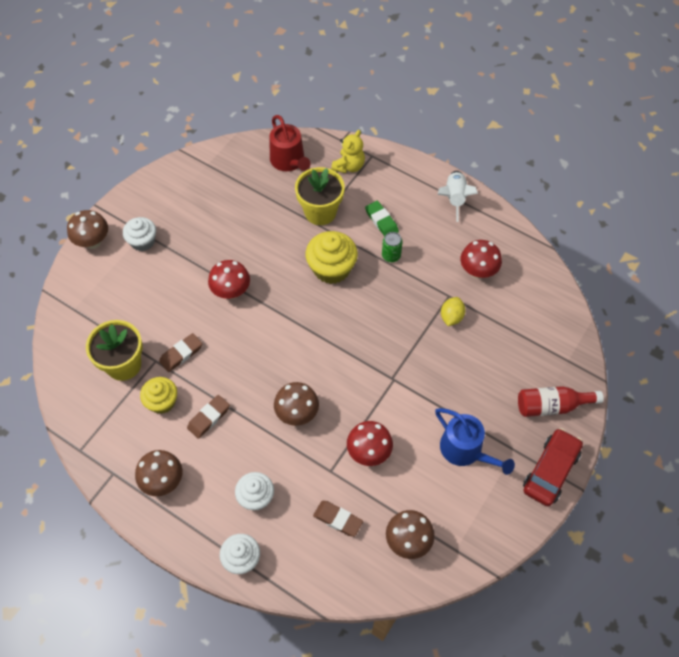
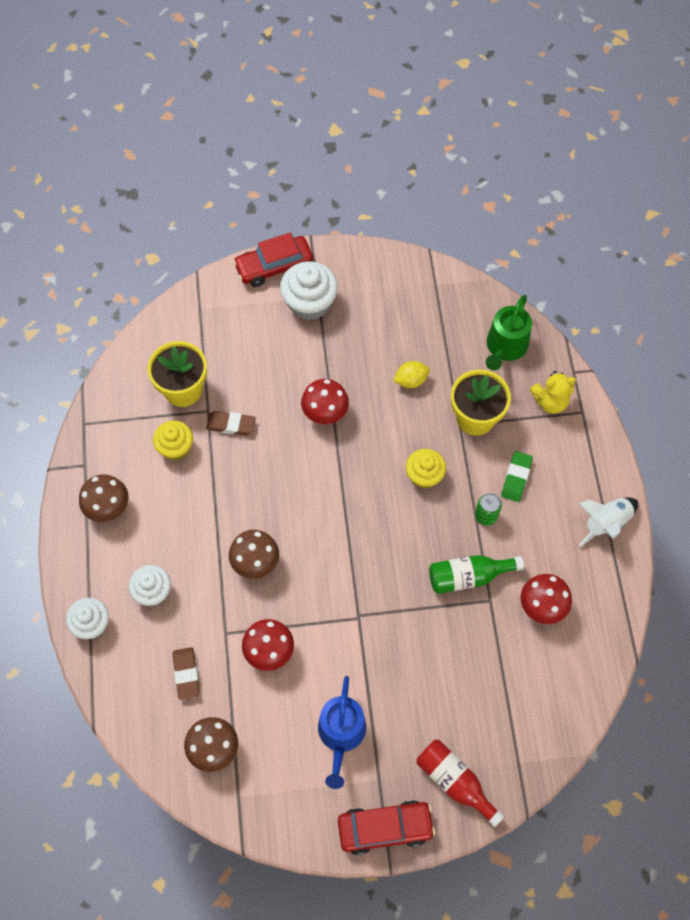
camera: 50 degrees right, 5 degrees up
brown mushroom [67,210,108,249] -> red car [233,232,313,287]
white cupcake [123,217,156,251] -> white cupcake [280,261,338,320], size x1.52
brown eraser [187,395,230,439] -> none
red watering can [270,115,310,171] -> green watering can [486,295,532,371]
yellow cupcake [306,231,358,284] -> yellow cupcake [406,449,446,489], size x0.66
yellow lemon [441,297,465,326] -> yellow lemon moved to [393,361,430,388]
none -> green bottle [429,555,524,594]

